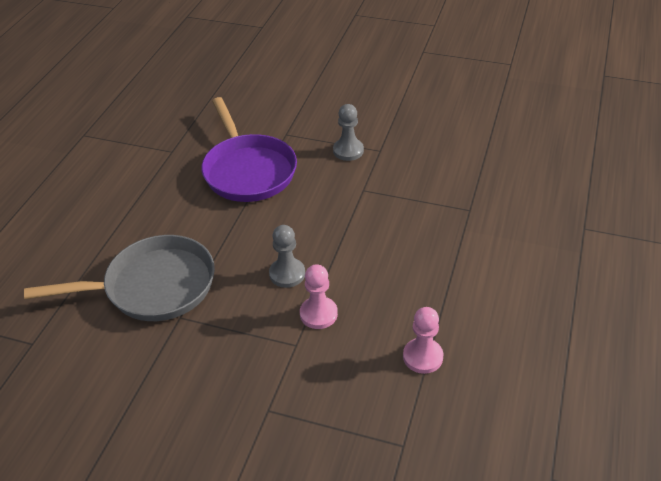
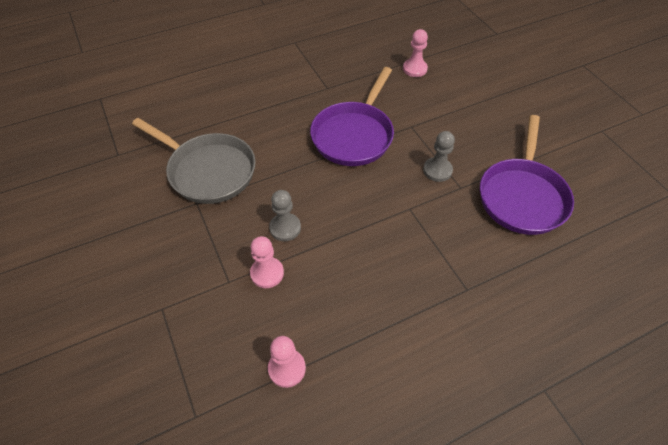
camera: 45 degrees right, 10 degrees up
none -> pink pawn [403,29,428,77]
none -> purple pan [480,115,574,235]

